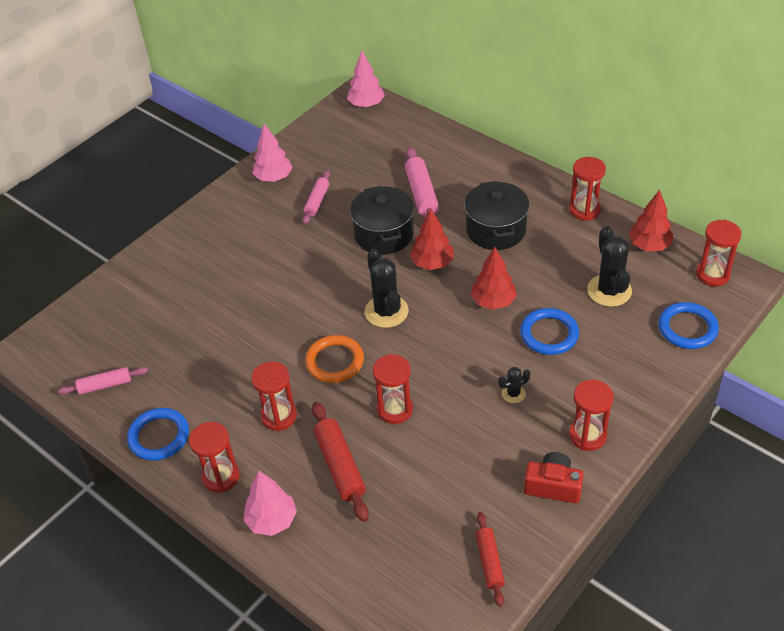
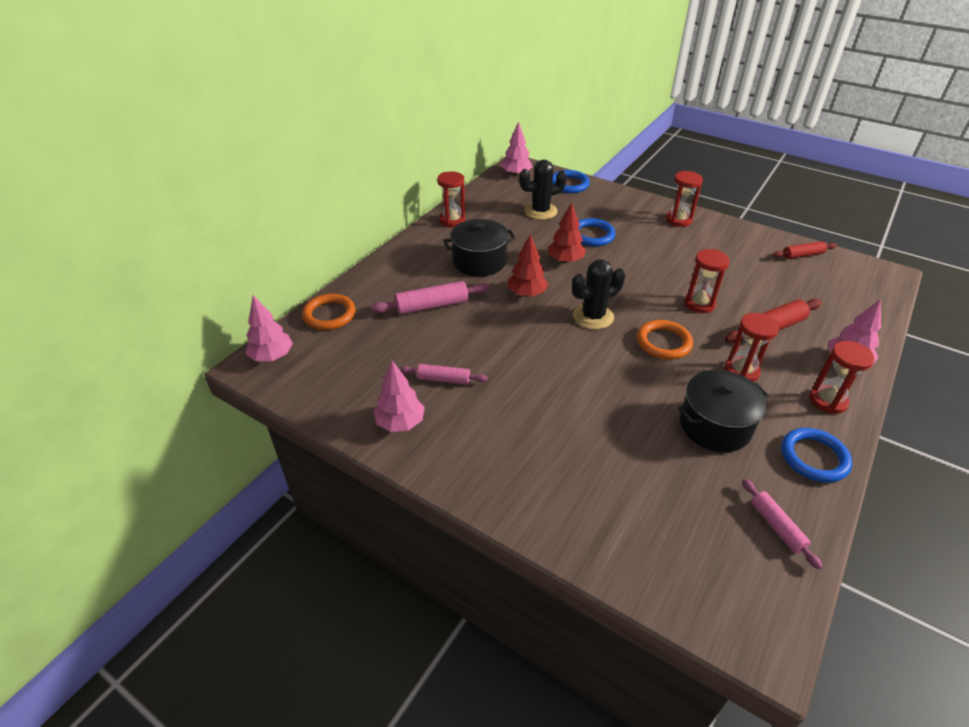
camera: 100 degrees left, 5 degrees down
black pot [350,186,414,254] -> black pot moved to [678,370,769,452]
black cactus [498,367,531,403] -> none
red camera [524,452,584,503] -> none
red tree [628,190,673,251] -> none
red hourglass [696,219,742,287] -> pink tree [501,121,533,176]
none -> orange ring [302,294,355,330]

